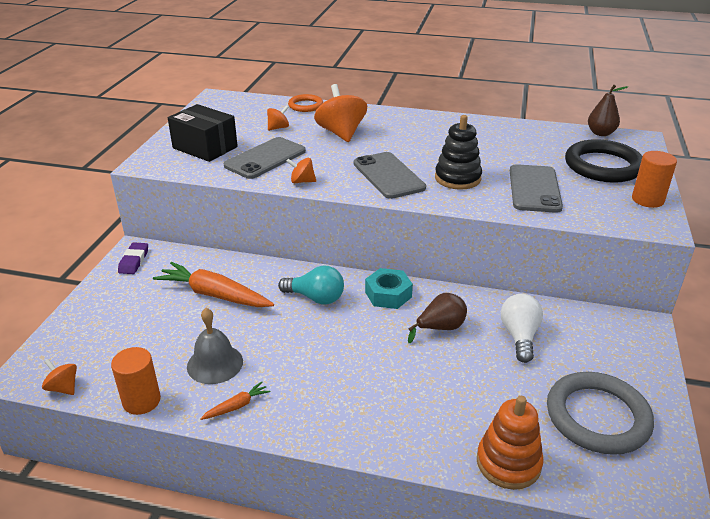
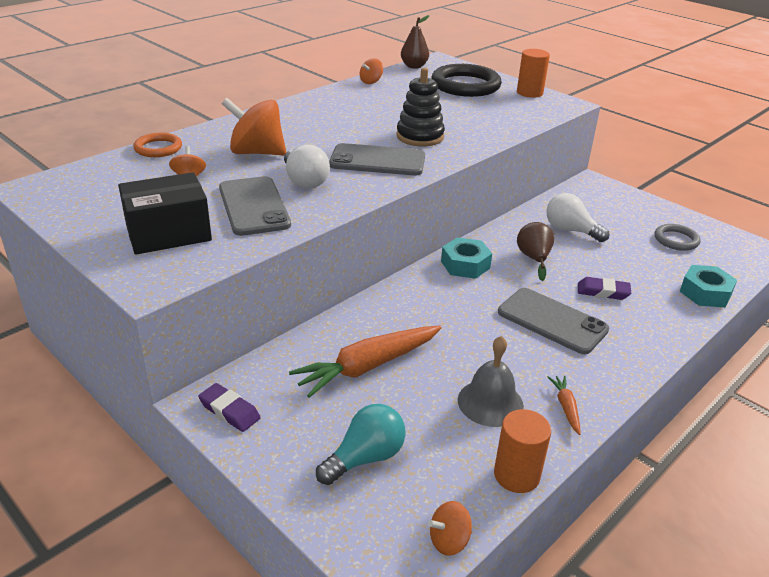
camera: 60 degrees left, 0 degrees up
turquoise light bulb [278,266,344,305] -> turquoise light bulb moved to [316,404,406,485]
orange spinning top [286,158,316,183] -> orange spinning top moved to [360,58,383,84]
orange stacking toy [477,396,544,490] -> turquoise nut [680,265,737,307]
grey phone [510,164,563,213] -> grey phone moved to [498,288,609,354]
grey ring [547,372,654,455] -> grey ring [655,224,701,251], size x0.54
none -> white light bulb [284,144,330,189]
none -> purple eraser [578,277,631,300]

